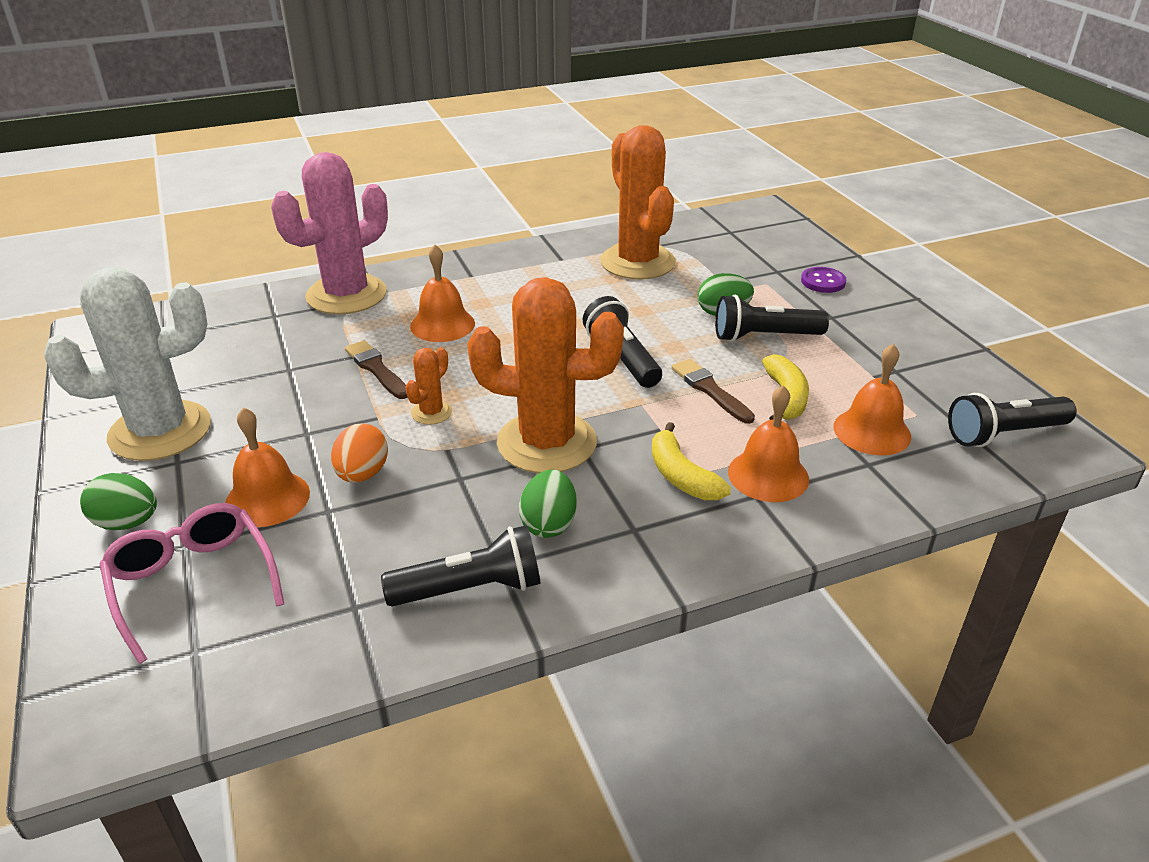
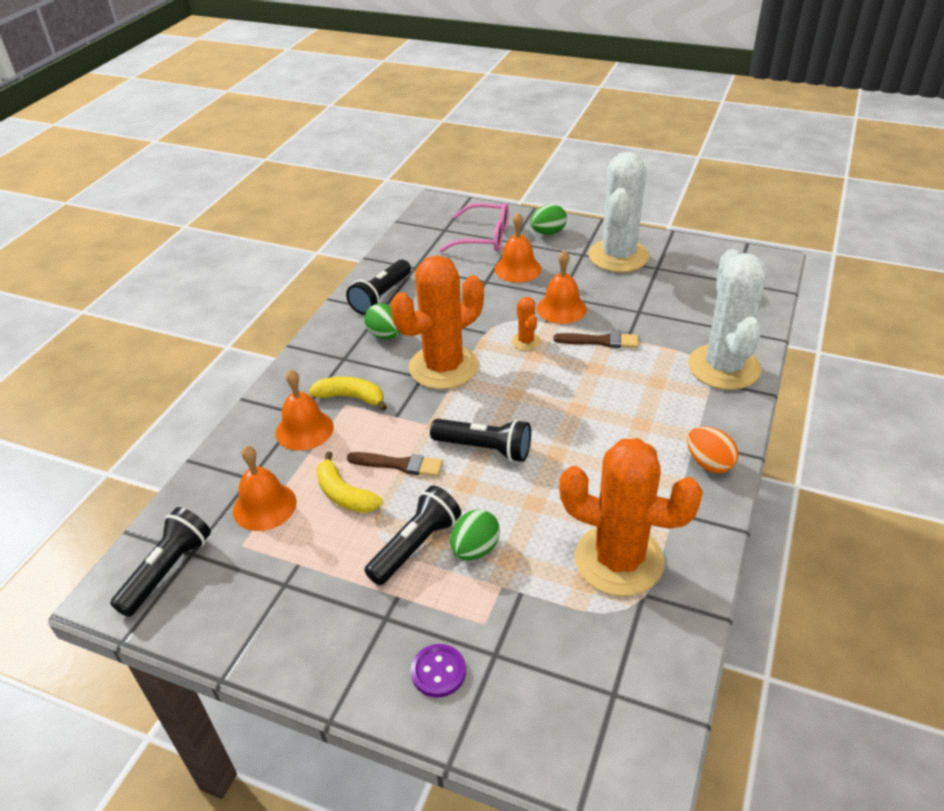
camera: 135 degrees right, 5 degrees up
pink cactus [271,152,388,314] -> white cactus [688,249,767,390]
orange egg [331,423,388,483] -> orange egg moved to [687,426,738,473]
orange bell [410,245,475,342] -> orange bell moved to [537,250,587,324]

